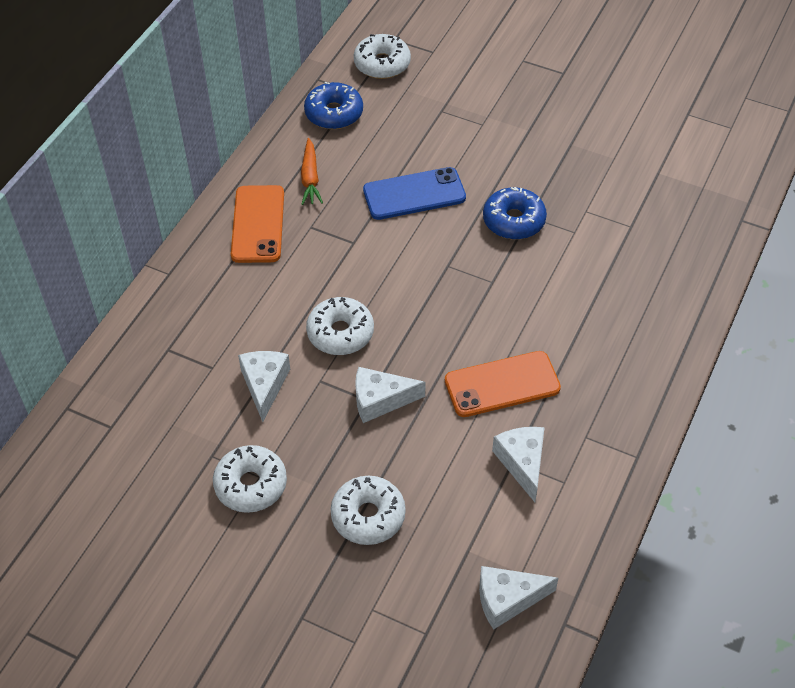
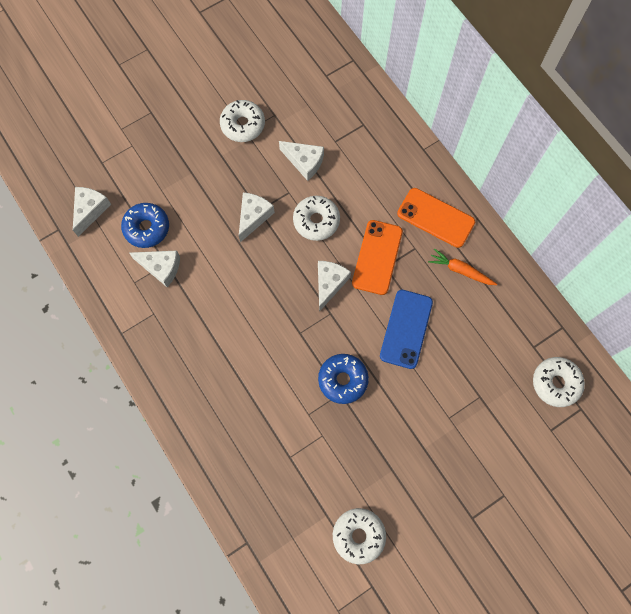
camera: 120 degrees right, 20 degrees up
blue donut [304,82,363,129] -> blue donut moved to [121,203,169,248]
white donut [331,476,406,545] -> white donut moved to [333,508,386,564]
orange phone [445,351,561,417] -> orange phone moved to [352,220,403,295]
none -> white cheese [318,261,351,312]

